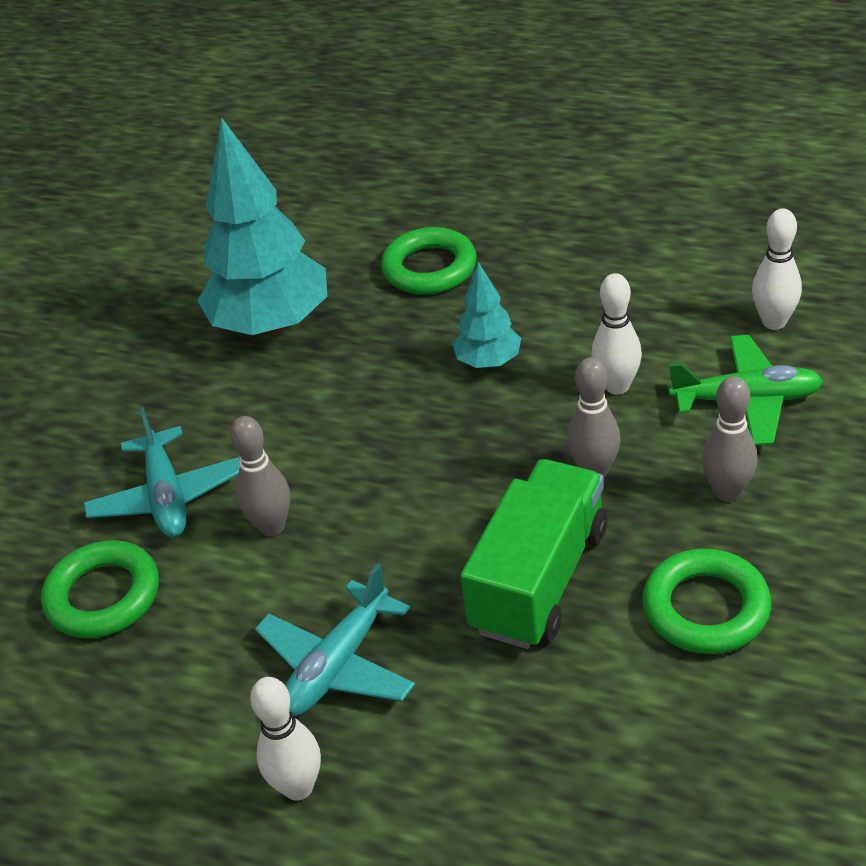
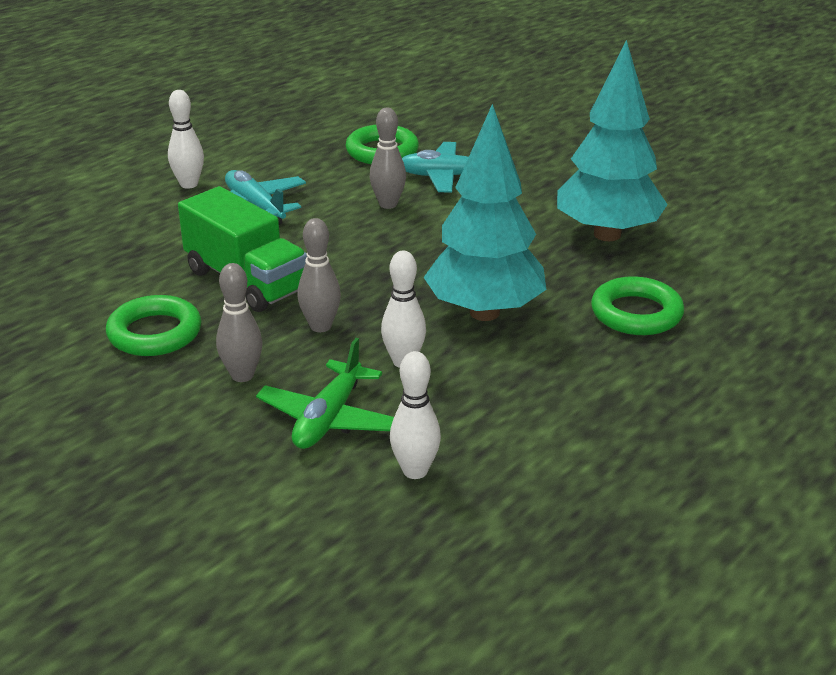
camera: 105 degrees right, 10 degrees down
turquoise tree [453,262,521,368] -> turquoise tree [424,104,546,321], size x2.00

